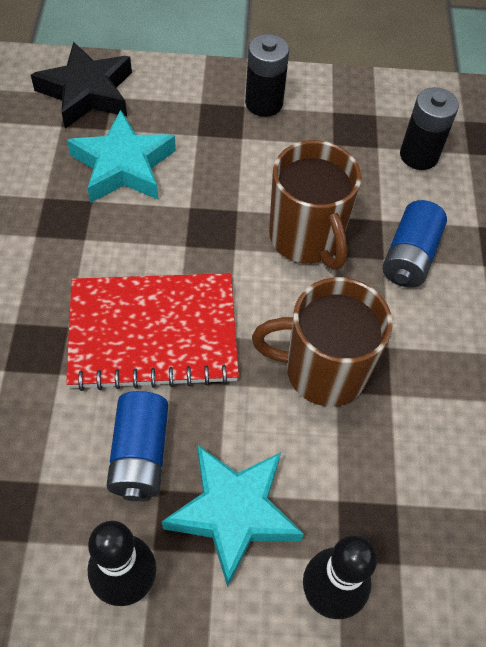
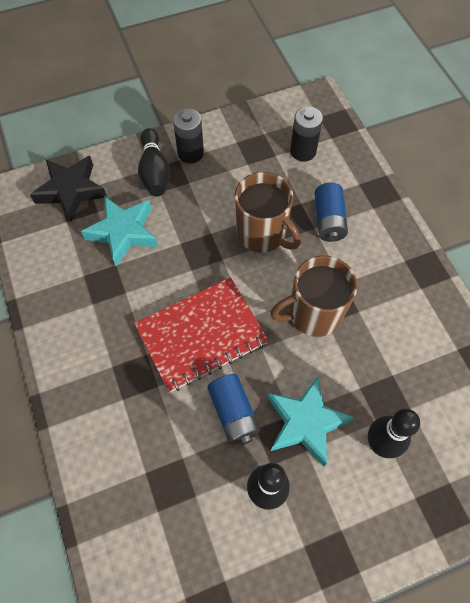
camera: 20 degrees left, 5 degrees up
none -> black bowling pin [138,128,170,197]

